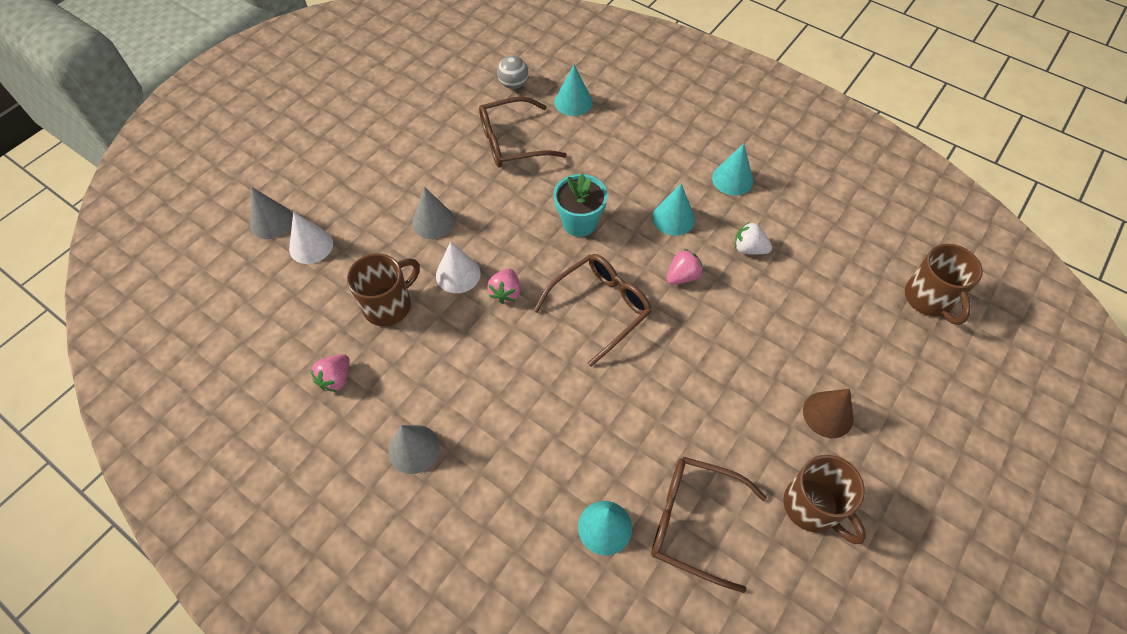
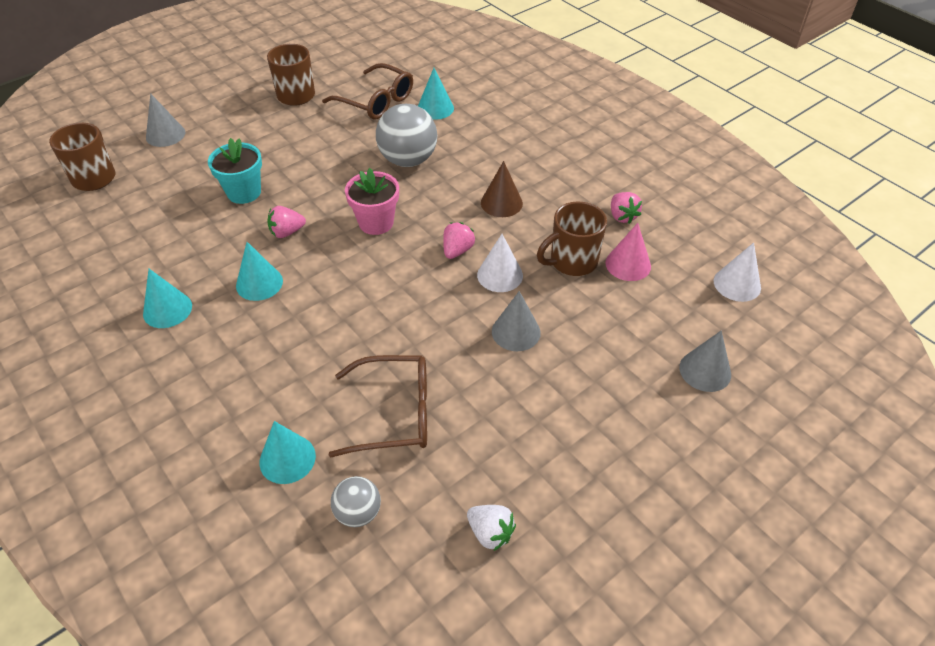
camera: 165 degrees left, 10 degrees down
white cone [289,212,333,264] -> white cone moved to [714,242,761,302]
pink strawberry [310,354,350,392] -> pink strawberry turned 120 degrees clockwise [611,192,642,224]
grey cone [388,425,440,474] -> grey cone moved to [146,93,185,147]
brown glasses [533,254,652,367] -> pink flower pot [345,168,399,235]
turquoise flower pot [553,174,608,237] -> turquoise flower pot moved to [208,138,262,204]
white strawberry [735,222,772,255] -> white strawberry moved to [467,505,516,551]
brown cone [803,389,854,438] -> brown cone moved to [481,161,523,217]
none -> grey ball [376,104,437,167]
none -> pink cone [605,223,651,281]

